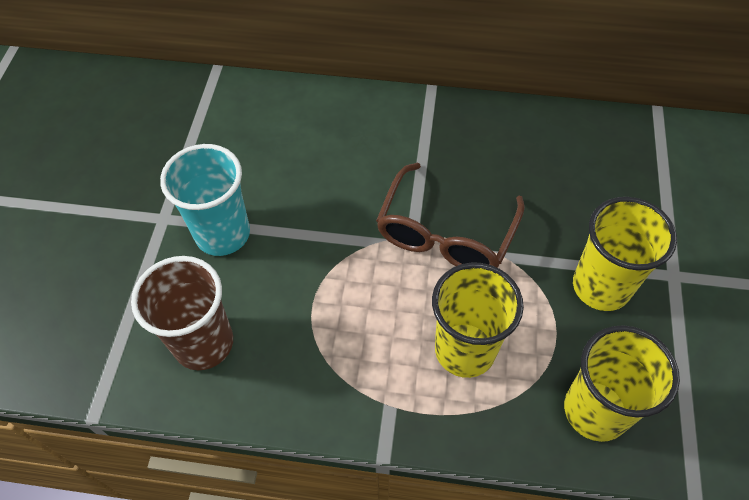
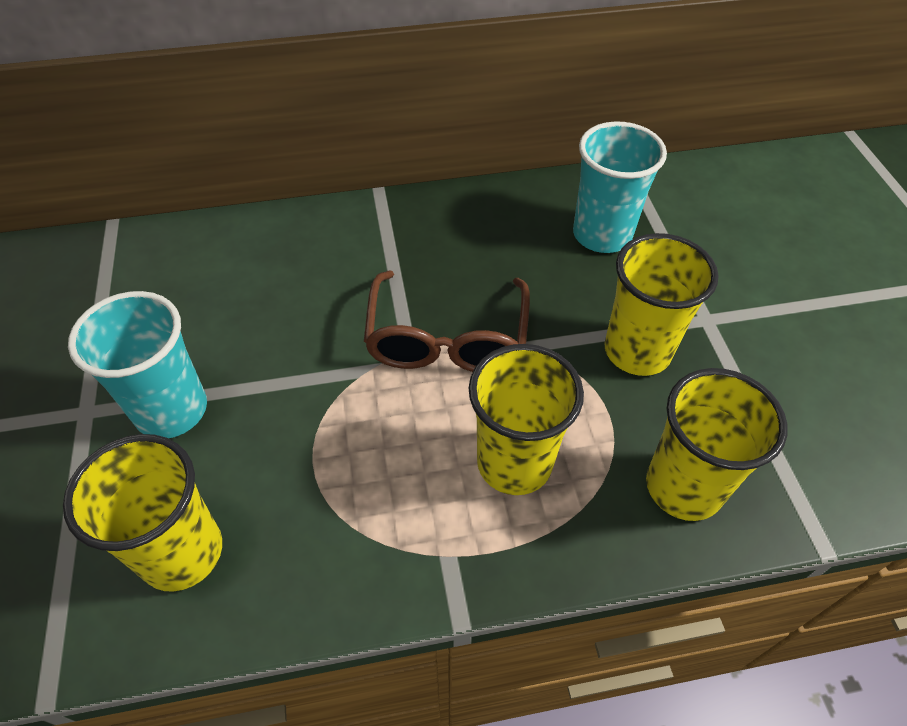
camera: 20 degrees left, 5 degrees down
brown cup [131,256,233,370] -> yellow cup [63,434,222,592]
none -> turquoise cup [573,121,667,253]

